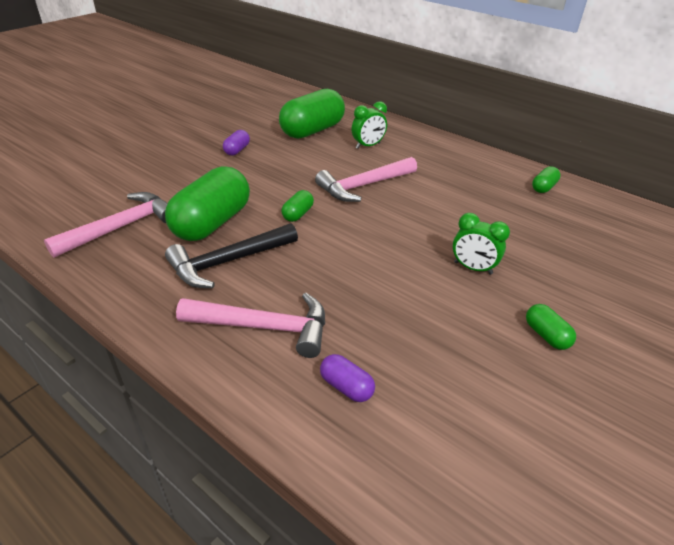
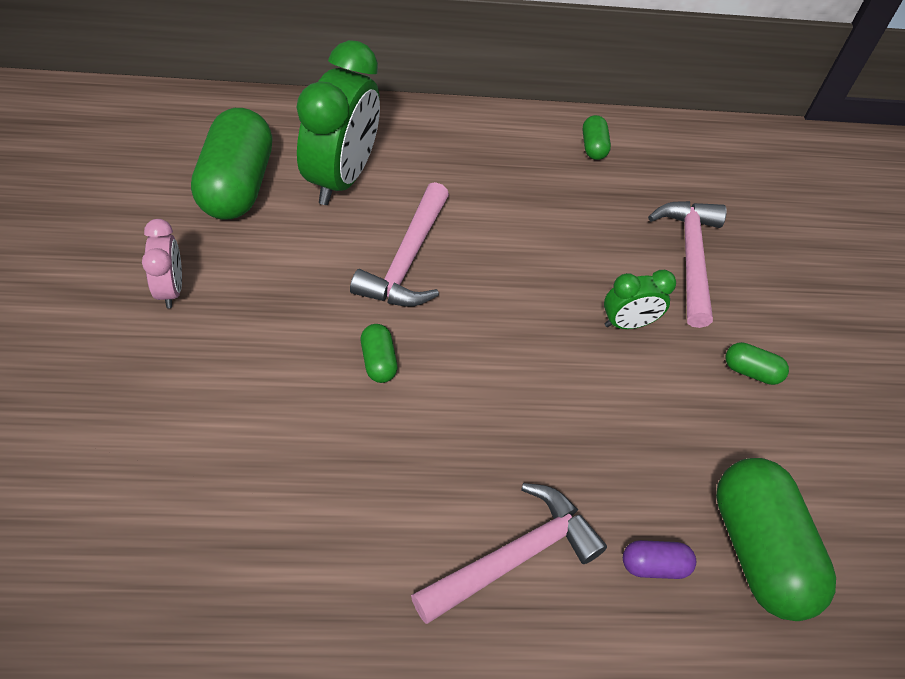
camera: 45 degrees left, 15 degrees up
pink hammer [44,192,168,258] -> pink hammer moved to [648,201,727,328]
green capsule [165,166,250,241] -> green capsule moved to [716,458,836,621]
black hammer [165,223,298,288] -> none
purple capsule [223,130,250,156] -> pink clock [142,219,182,308]
green clock [352,101,387,149] -> green clock [297,40,380,205], size x1.95

